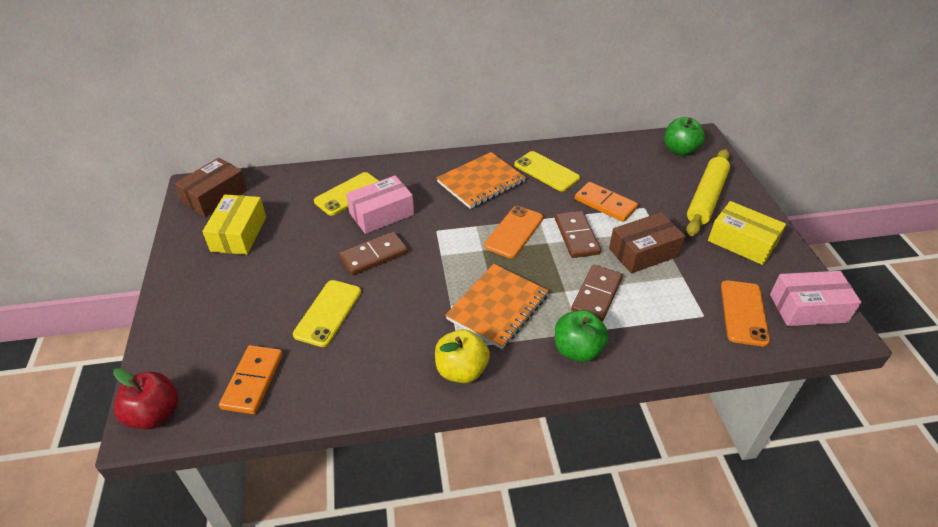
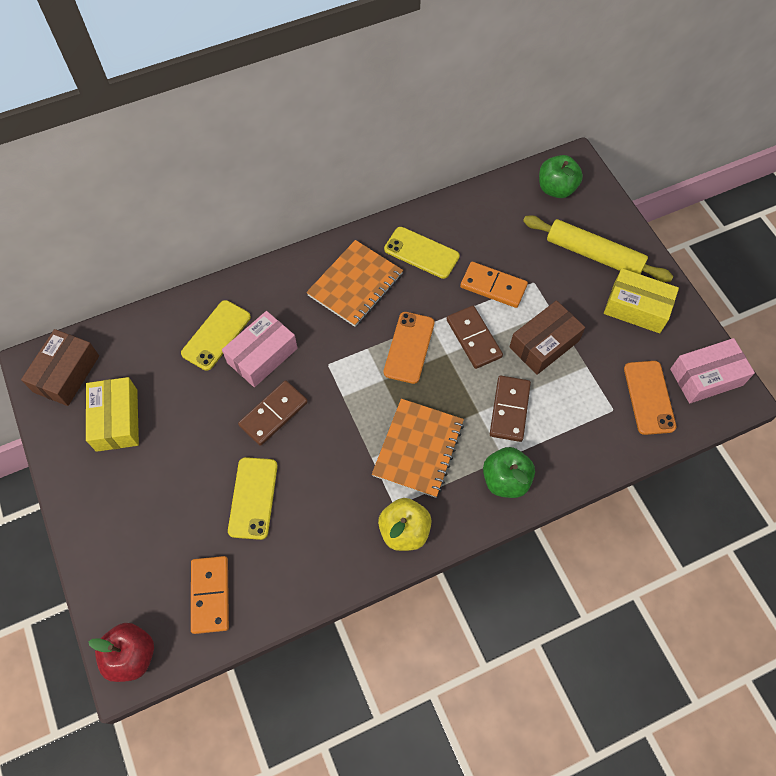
camera: 15 degrees left, 20 degrees up
yellow rolling pin [687,149,730,236] -> yellow rolling pin turned 75 degrees counterclockwise [523,215,673,282]

